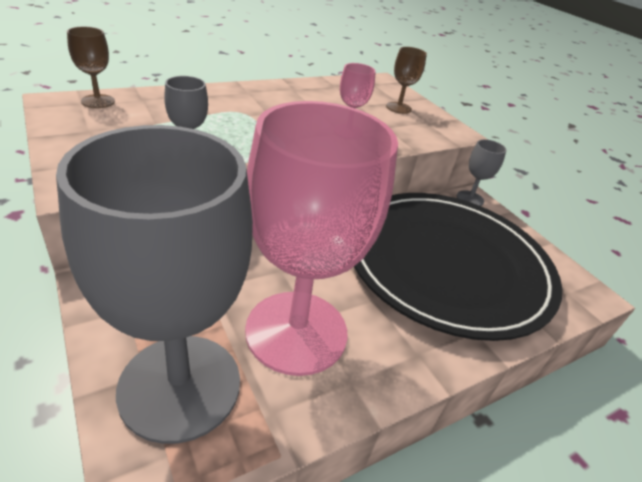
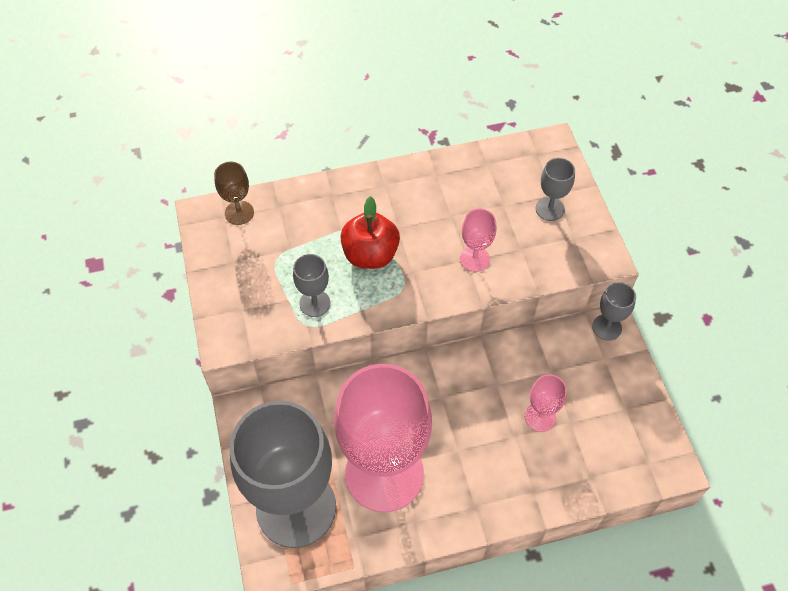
camera: 20 degrees right, 20 degrees up
black plate [354,193,562,341] -> pink goblet [525,374,567,432]
brown goblet [386,47,427,114] -> grey goblet [536,158,575,221]
none -> red apple [340,196,400,269]

